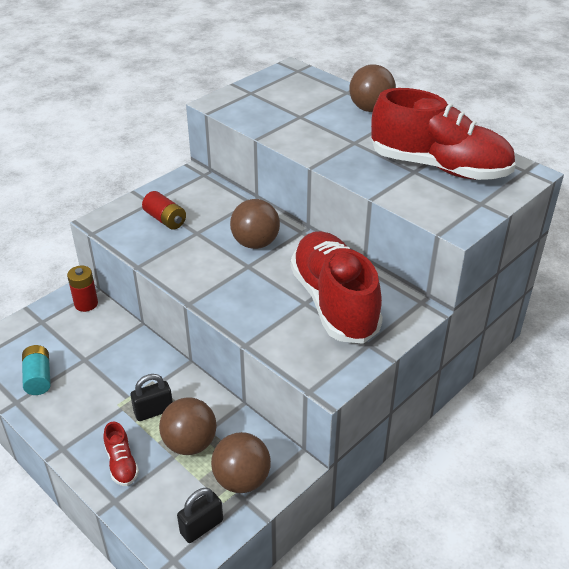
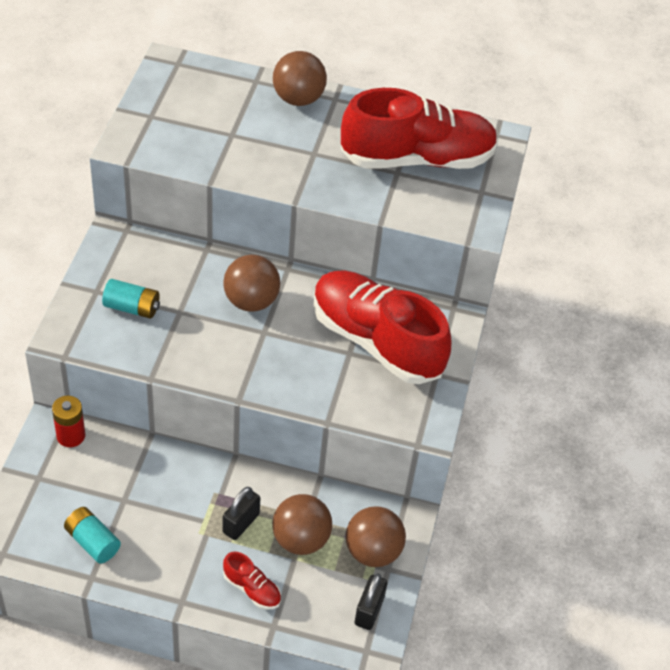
camera: 35 degrees left, 10 degrees up
red battery [142,191,186,230] -> turquoise battery [102,279,160,319]

